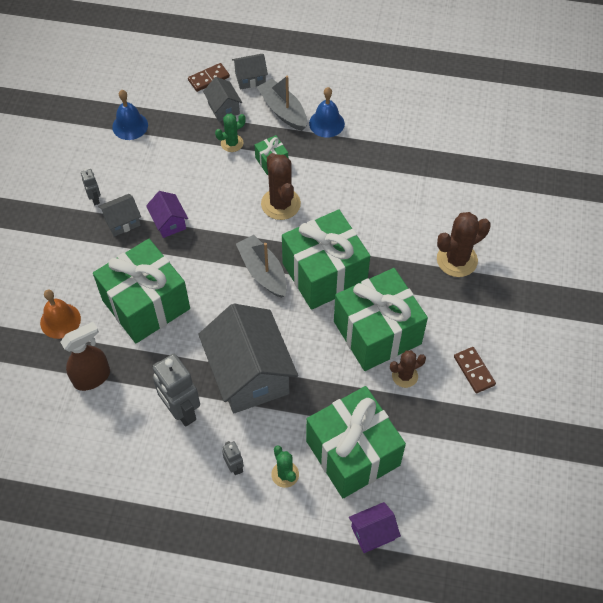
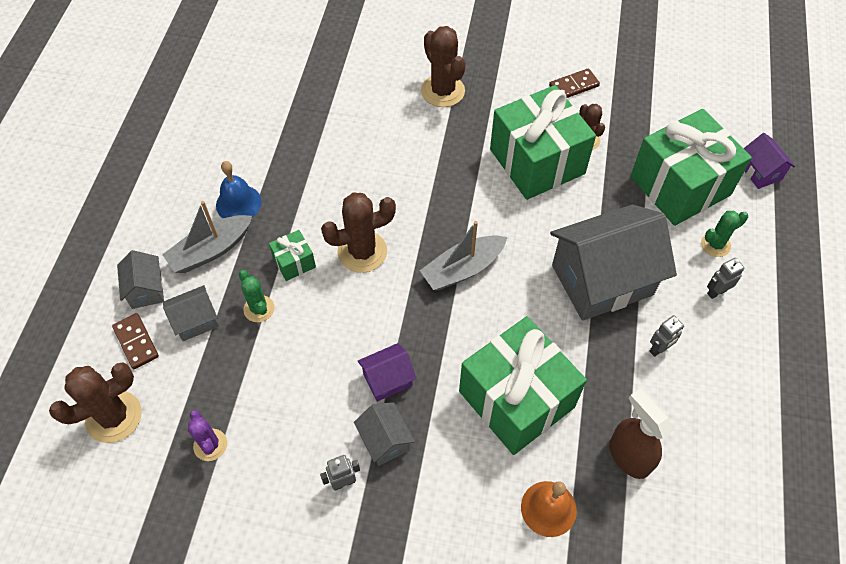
camera: 90 degrees left, 0 degrees up
blue bell [112,90,148,140] -> purple cactus [188,410,227,461]
grey robot [152,354,200,427] -> grey robot [649,315,684,357], size x0.49
green gift [282,210,370,310] -> none
none -> brown cactus [49,362,142,443]

